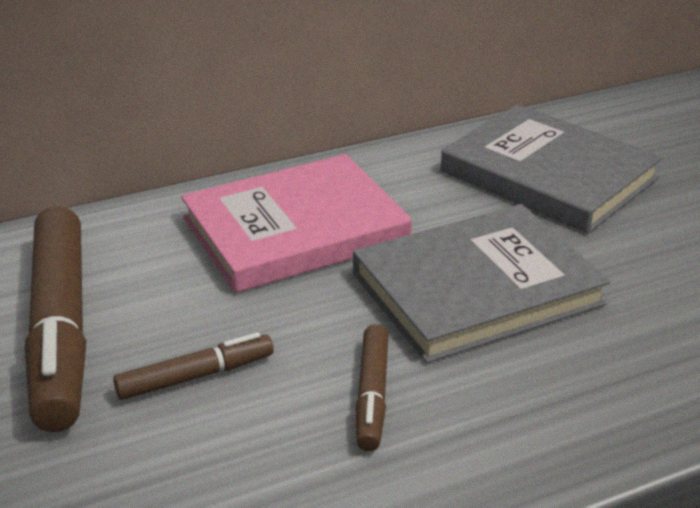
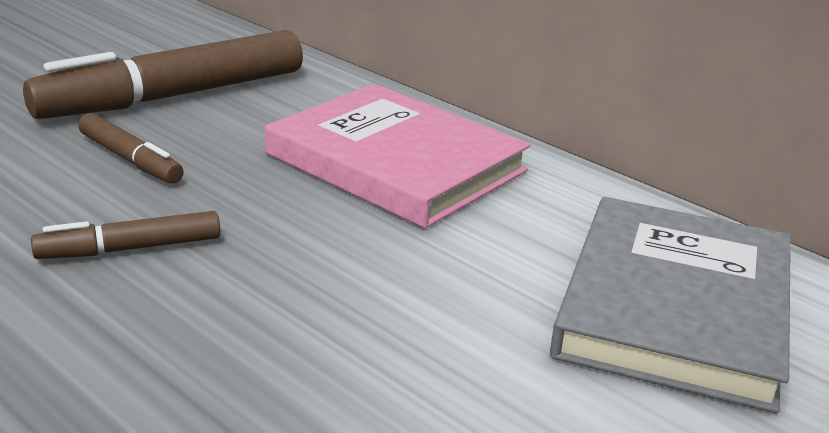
camera: 65 degrees right, 5 degrees down
grey book [353,204,610,363] -> none

